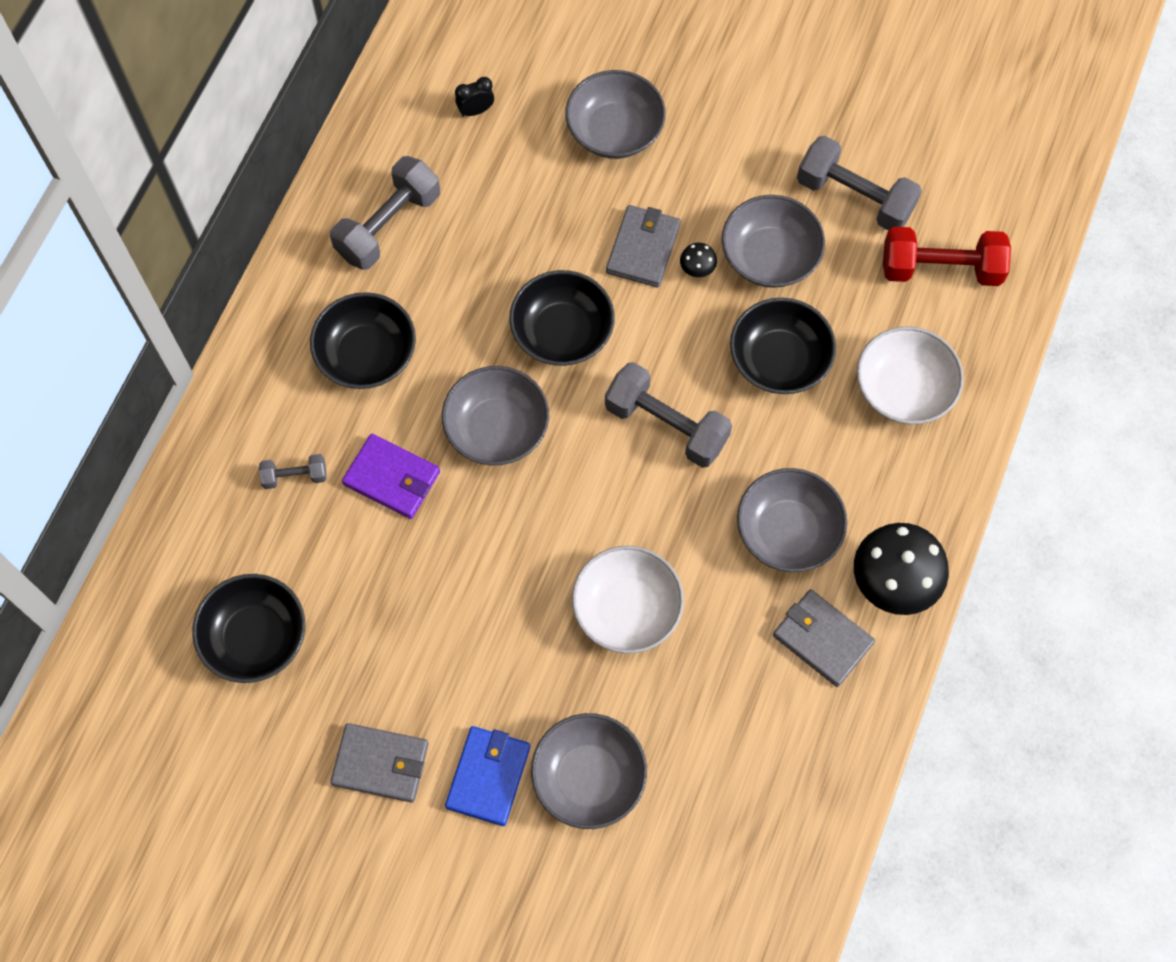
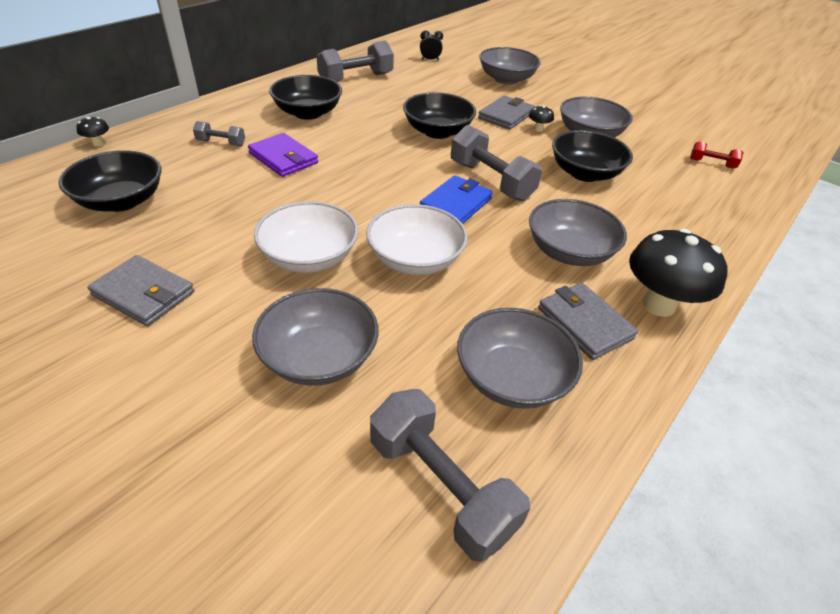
camera: 15 degrees right, 25 degrees down
grey bowl [442,366,549,465] -> grey bowl moved to [457,308,583,409]
blue wallet [445,726,530,826] -> blue wallet moved to [420,175,493,224]
grey dumbbell [797,136,922,230] -> grey dumbbell moved to [370,389,530,562]
white bowl [857,327,964,424] -> white bowl moved to [254,201,358,273]
red dumbbell [883,227,1011,286] -> red dumbbell [690,141,744,169], size x0.51
none -> black mushroom [76,117,109,146]

